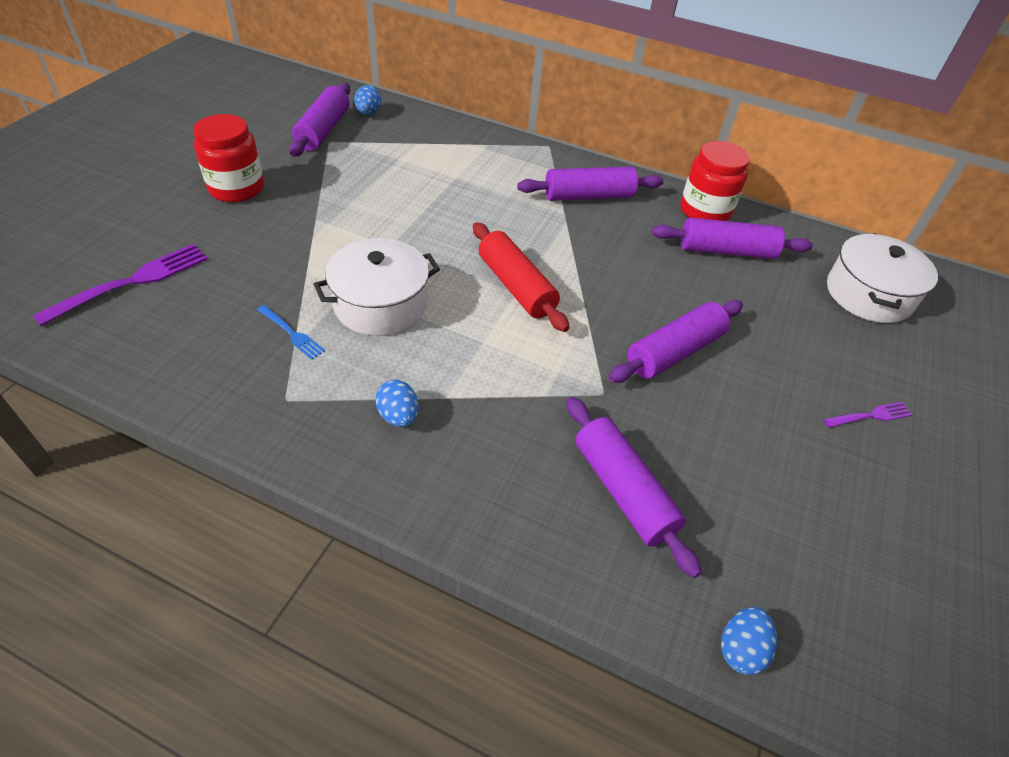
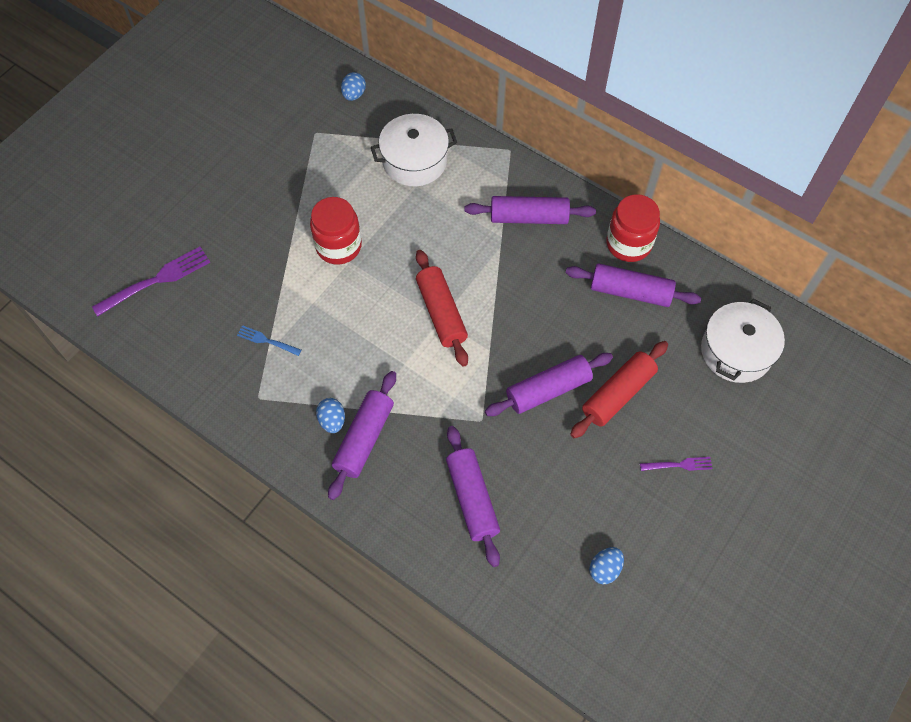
camera: 15 degrees right, 15 degrees up
red jar [193,114,264,202] -> red jar moved to [310,197,362,264]
blue fork [257,305,325,360] -> blue fork turned 150 degrees clockwise [237,325,302,356]
purple rolling pin [290,83,350,157] -> purple rolling pin moved to [328,371,396,500]
white pot [313,238,440,336] -> white pot moved to [371,114,457,186]
blue egg [721,607,777,675] -> blue egg moved to [589,547,624,584]
none -> red rolling pin [570,341,668,438]

